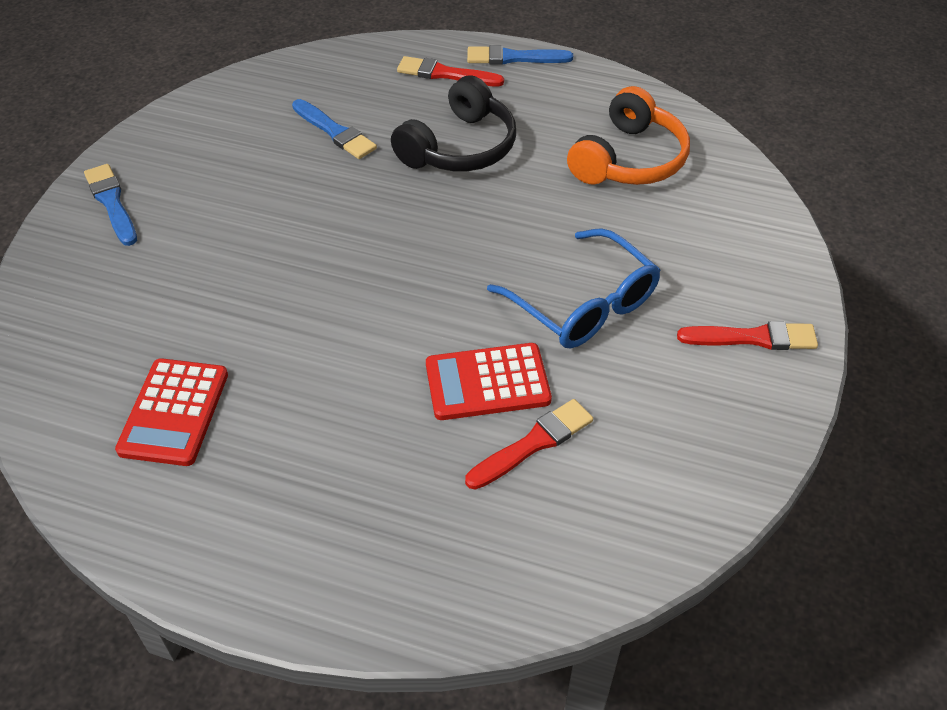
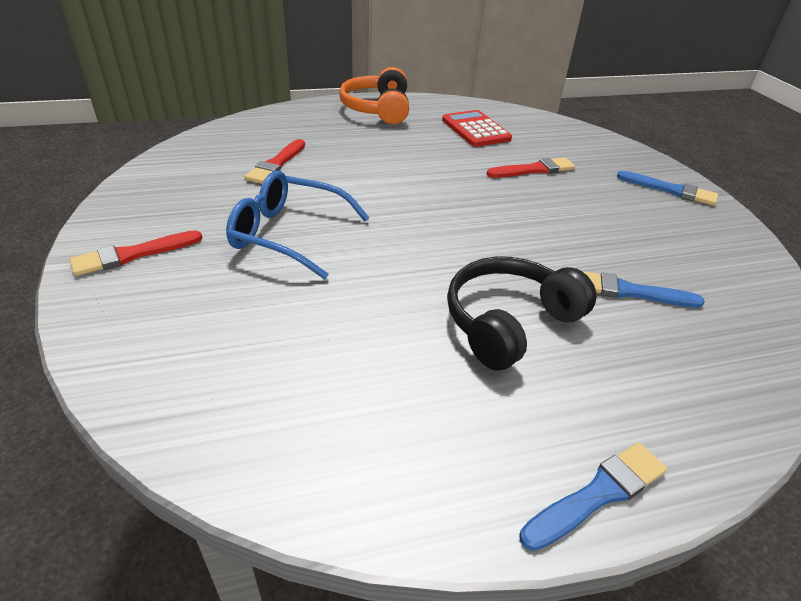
camera: 145 degrees right, 10 degrees down
black headphones [391,76,516,171] -> black headphones turned 45 degrees clockwise [447,257,597,371]
red brush [397,56,504,86] -> red brush moved to [487,157,575,178]
red calculator [426,343,552,420] -> none
orange headphones [567,86,690,185] -> orange headphones moved to [339,67,409,124]

